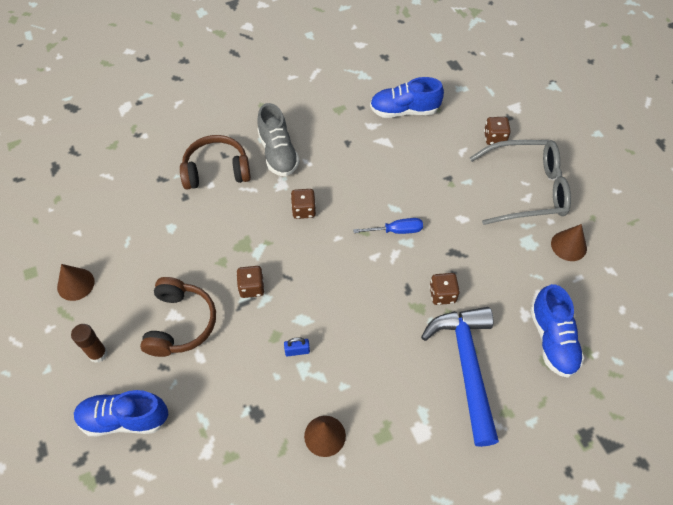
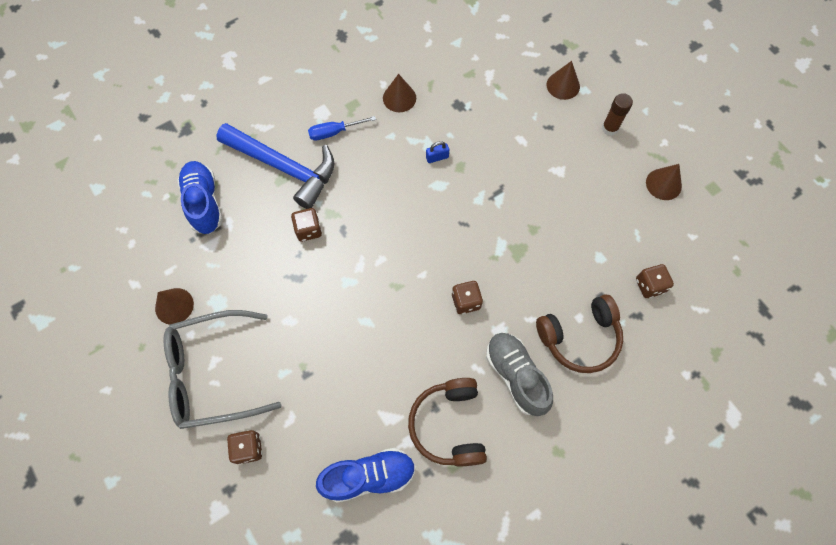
camera: 170 degrees right, 10 degrees up
blue shoe [74,390,169,436] -> brown cone [547,61,580,100]
brown headphones [140,277,216,357] -> brown headphones moved to [408,378,487,467]
brown dice [236,266,265,298] -> brown dice moved to [636,264,674,298]
blue screwdriver [353,218,423,234] -> blue screwdriver moved to [308,116,376,140]
blue hammer [421,307,499,447] -> blue hammer turned 45 degrees counterclockwise [216,123,335,209]

